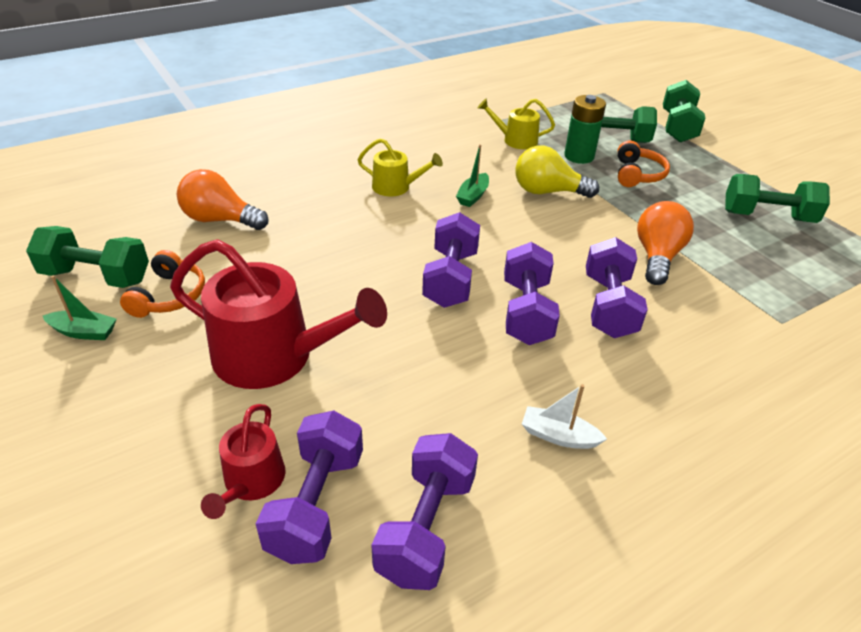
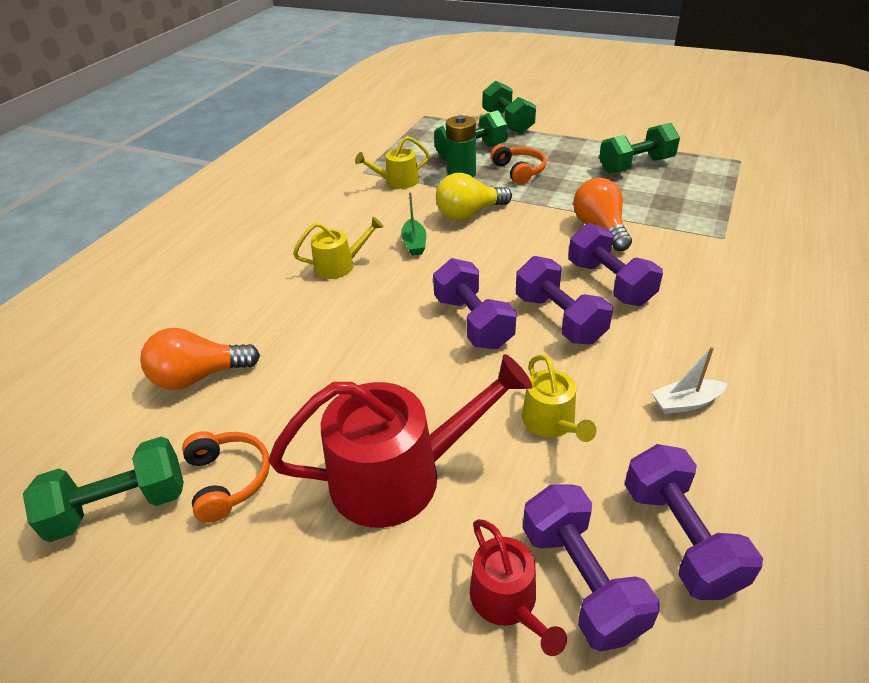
camera: 30 degrees left, 0 degrees up
green boat [43,275,117,340] -> none
none -> yellow watering can [522,354,596,442]

